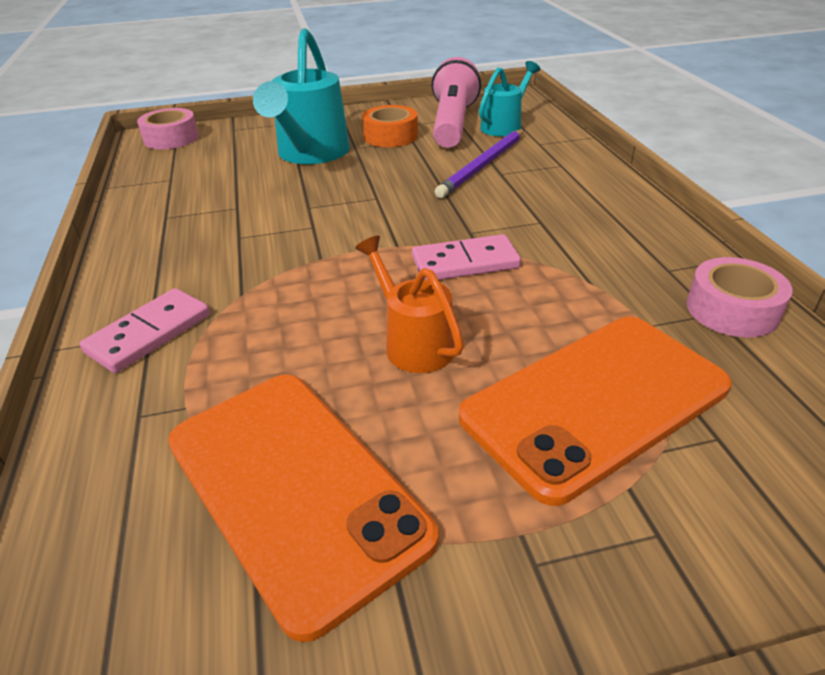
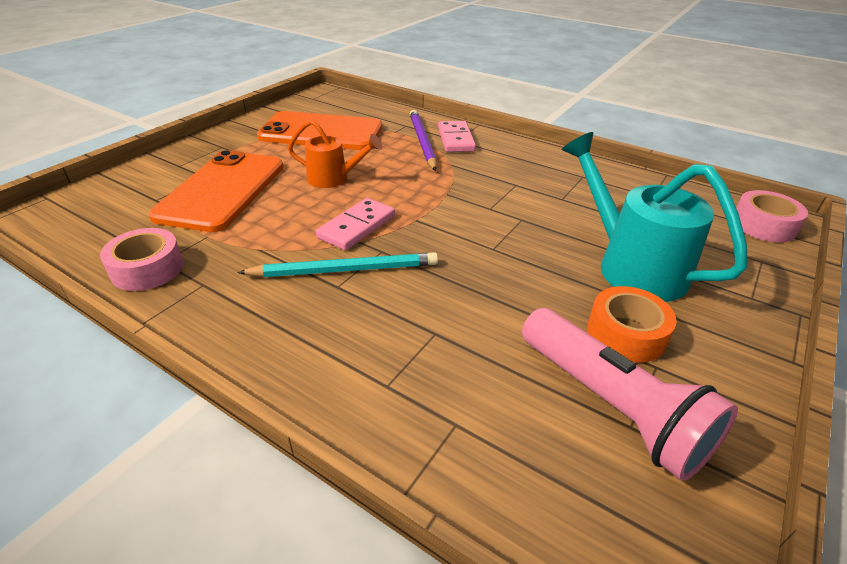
camera: 135 degrees right, 0 degrees up
purple pencil [435,129,524,198] -> purple pencil moved to [410,110,437,171]
turquoise watering can [479,61,540,136] -> none
none -> turquoise pencil [237,252,438,277]

